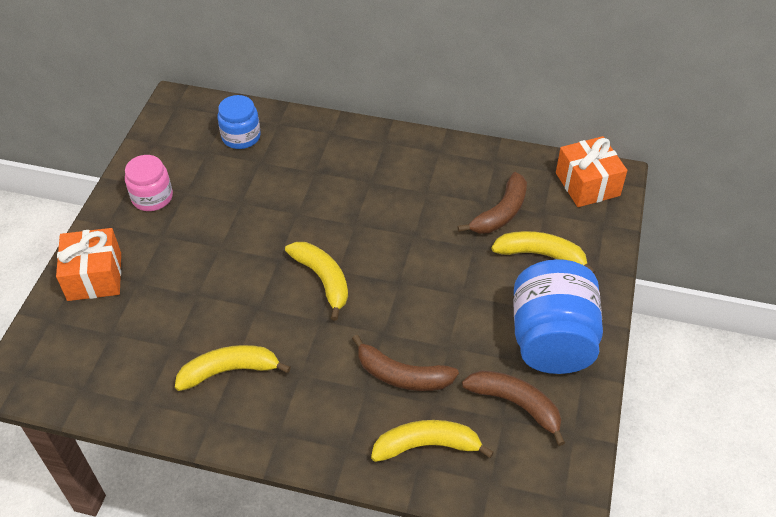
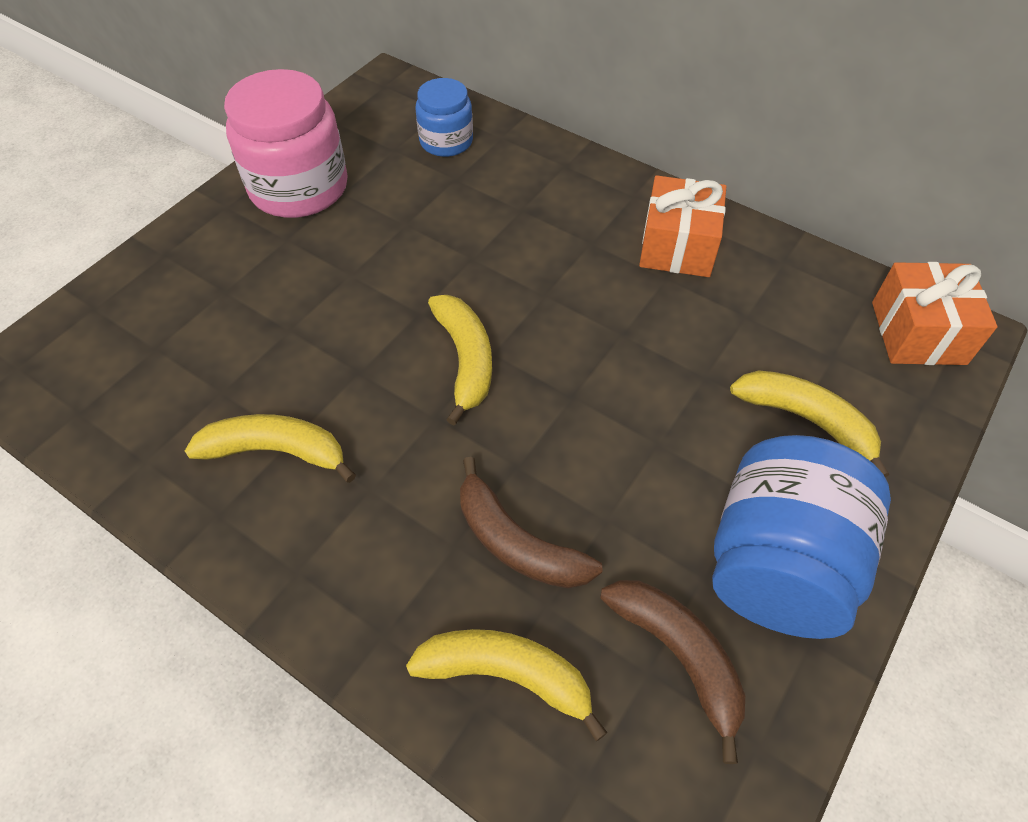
camera: 20 degrees right, 5 degrees up
orange gift [56,228,121,301] -> orange gift moved to [639,175,726,277]
pink jar [125,155,173,211] -> pink jar [224,69,348,218], size x1.76
brown banana [457,172,527,234] -> none

